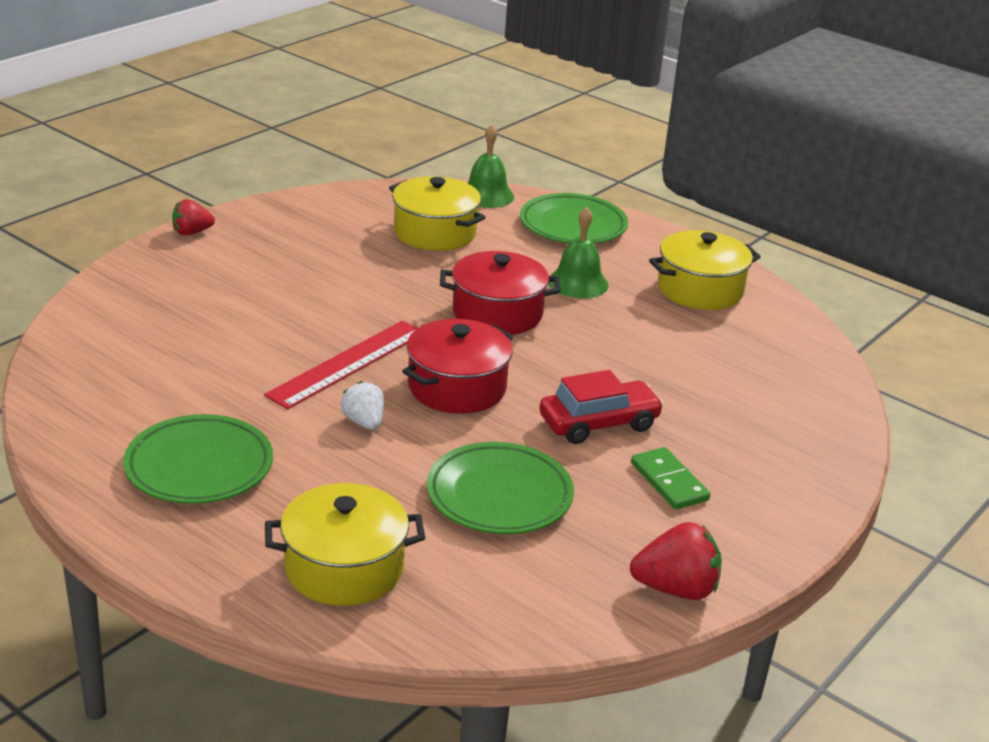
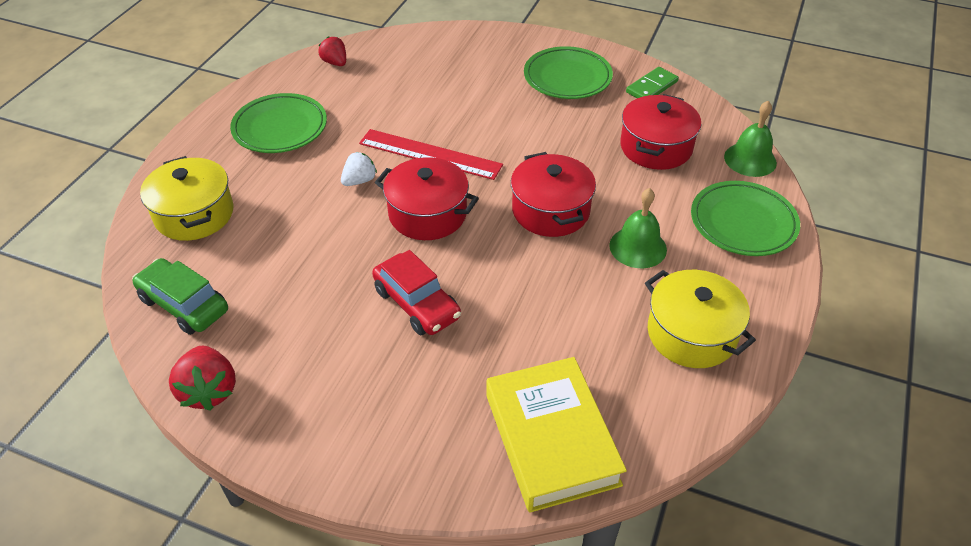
camera: 75 degrees right, 15 degrees up
red strawberry [172,199,215,235] -> red strawberry moved to [318,36,346,66]
yellow pot [389,176,486,251] -> red pot [620,94,701,170]
green plate [427,442,574,534] -> green plate moved to [524,46,613,99]
green domino [631,447,710,510] -> green domino moved to [626,67,679,98]
none -> green car [132,258,228,335]
none -> yellow book [486,357,627,513]

